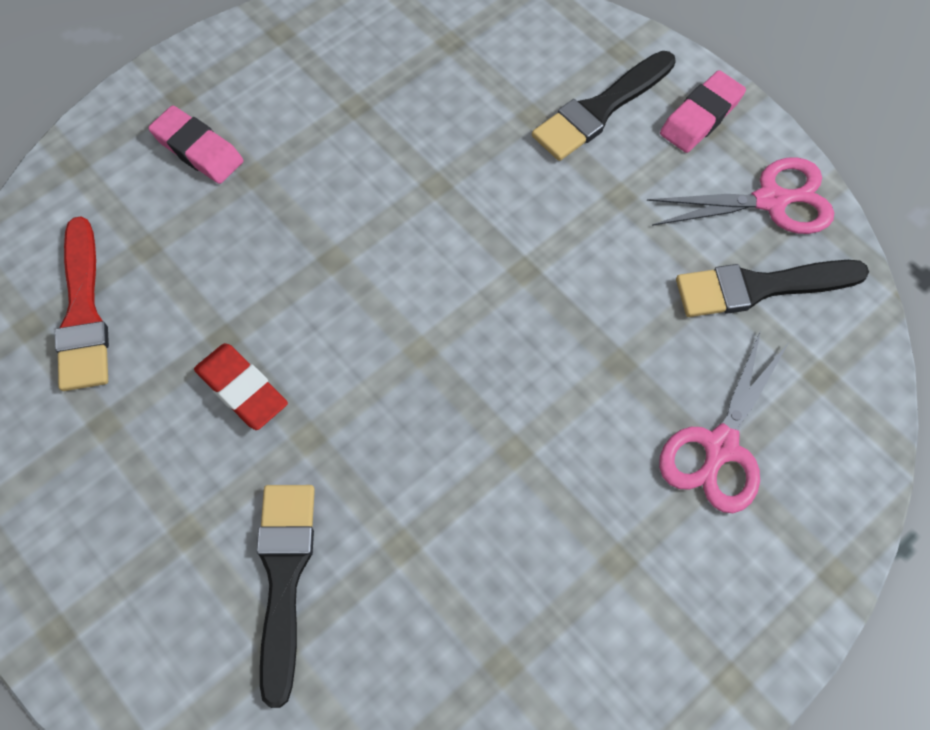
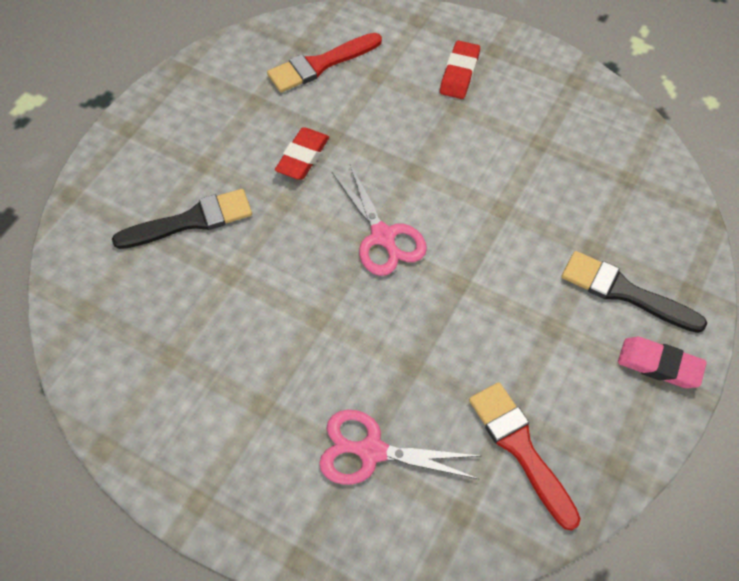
camera: 70 degrees right, 5 degrees down
pink eraser [148,106,243,184] -> red eraser [440,41,480,99]
pink scissors [647,157,834,234] -> pink scissors moved to [332,164,427,276]
black brush [676,260,869,317] -> red brush [469,382,581,530]

